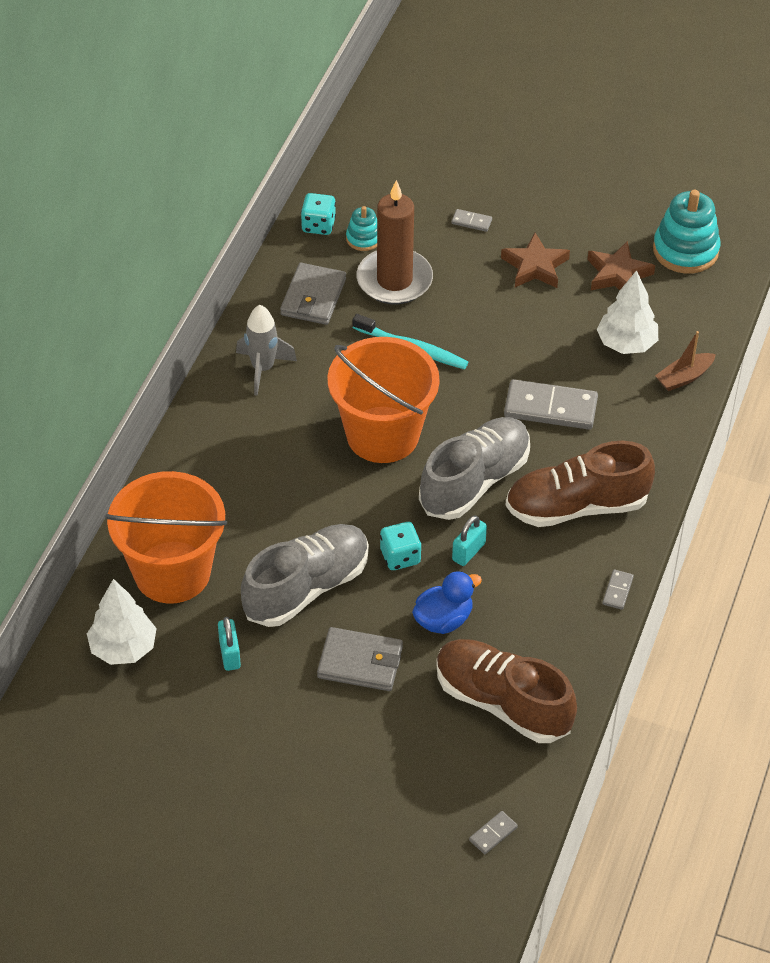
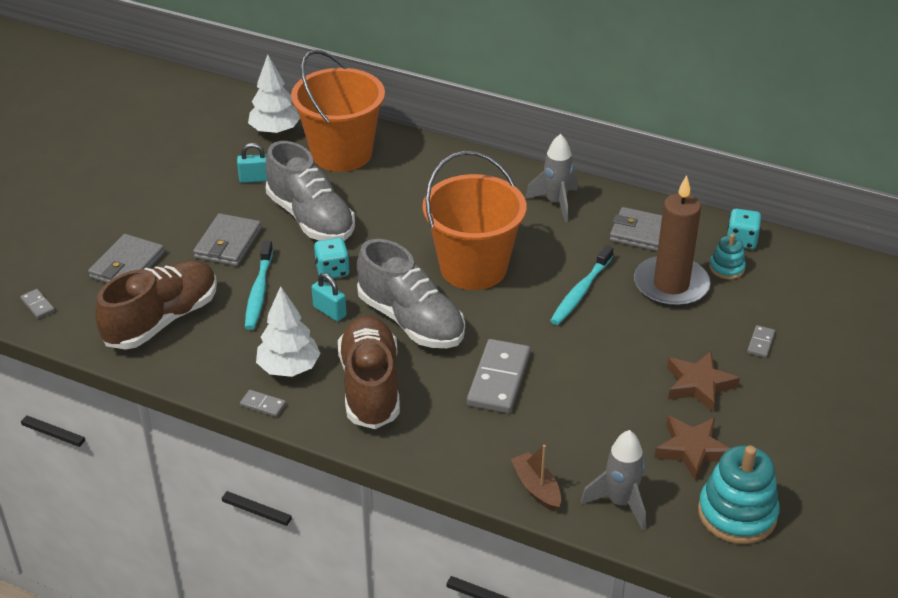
camera: 95 degrees right, 10 degrees down
blue duck [412,571,482,634] -> turquoise toothbrush [245,241,273,330]
white tree [597,270,658,354] -> white tree moved to [256,286,321,377]
none -> grey wallet [88,234,165,283]
none -> grey rocket [581,430,646,531]

